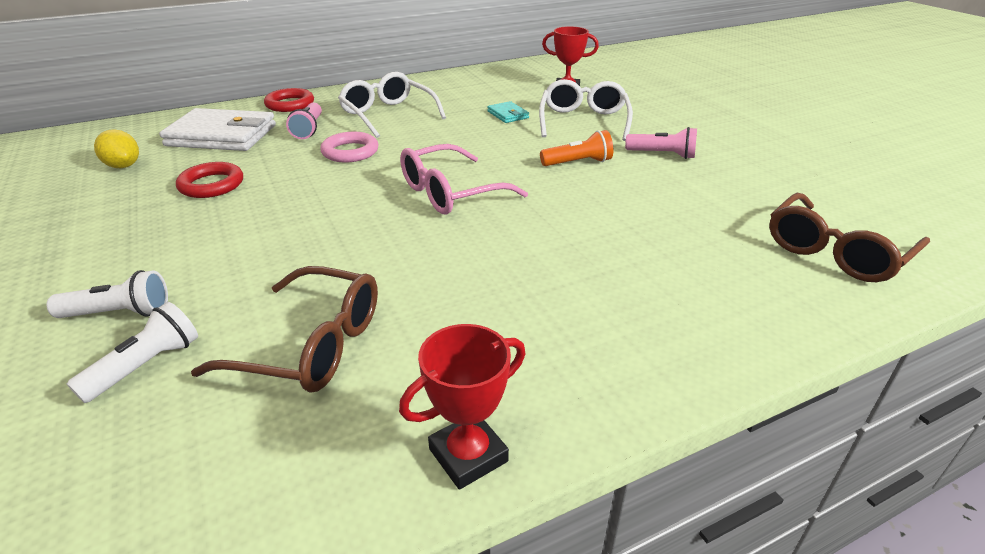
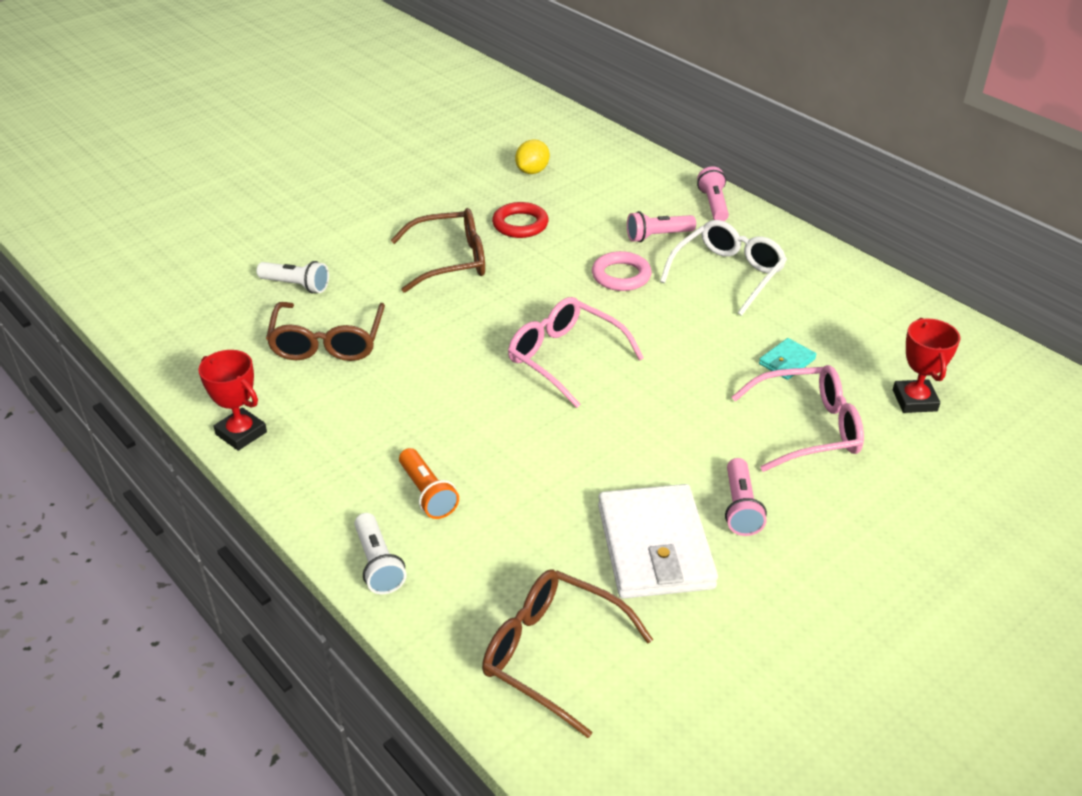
camera: 75 degrees right, 5 degrees up
white flashlight [47,270,168,318] -> white flashlight moved to [354,513,406,594]
white wallet [159,108,276,151] -> white wallet moved to [598,484,718,598]
red ring [264,88,314,112] -> pink flashlight [697,166,729,221]
white glasses [539,79,633,141] -> pink glasses [732,365,864,472]
orange flashlight [540,130,613,166] -> orange flashlight moved to [399,448,459,519]
none -> brown glasses [391,208,485,293]

